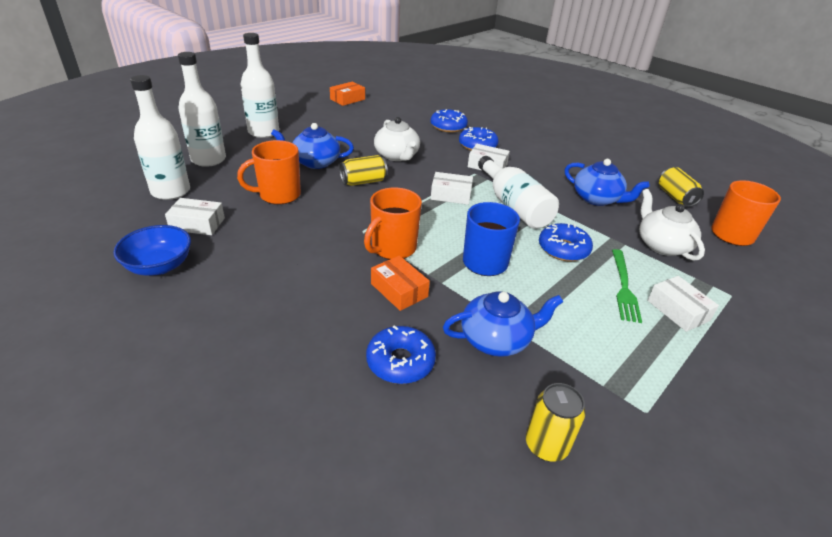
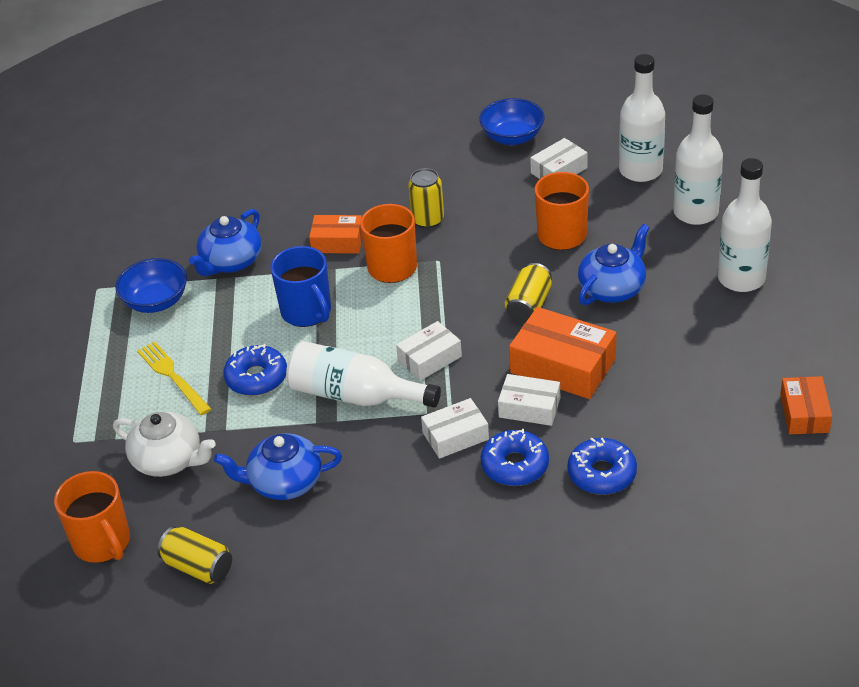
camera: 140 degrees right, 5 degrees up
blue donut [366,325,436,384] -> none
white teapot [374,117,420,161] -> orange box [509,307,616,399]
yellow can [526,383,586,462] -> yellow can moved to [408,168,444,228]
green fork [612,249,642,323] -> yellow fork [137,341,211,415]
white box [647,276,719,332] -> white box moved to [498,374,560,426]
none -> blue bowl [115,258,187,313]

